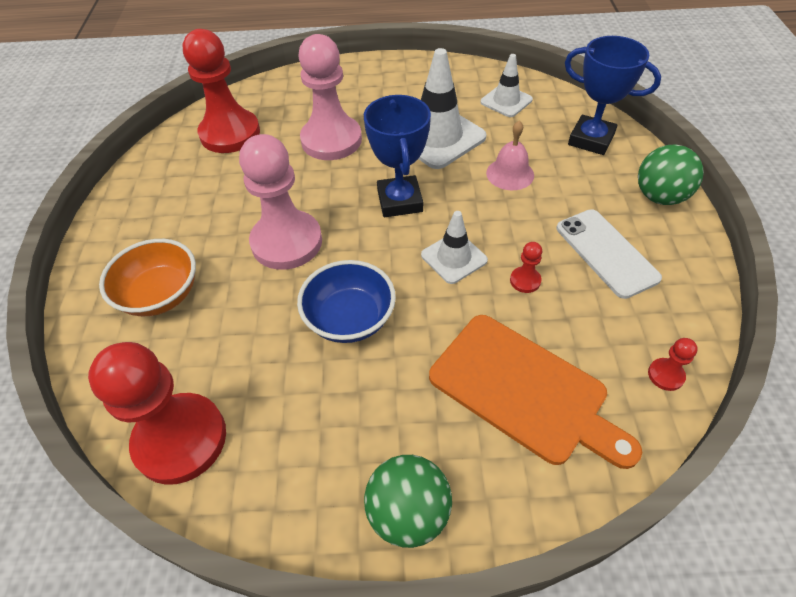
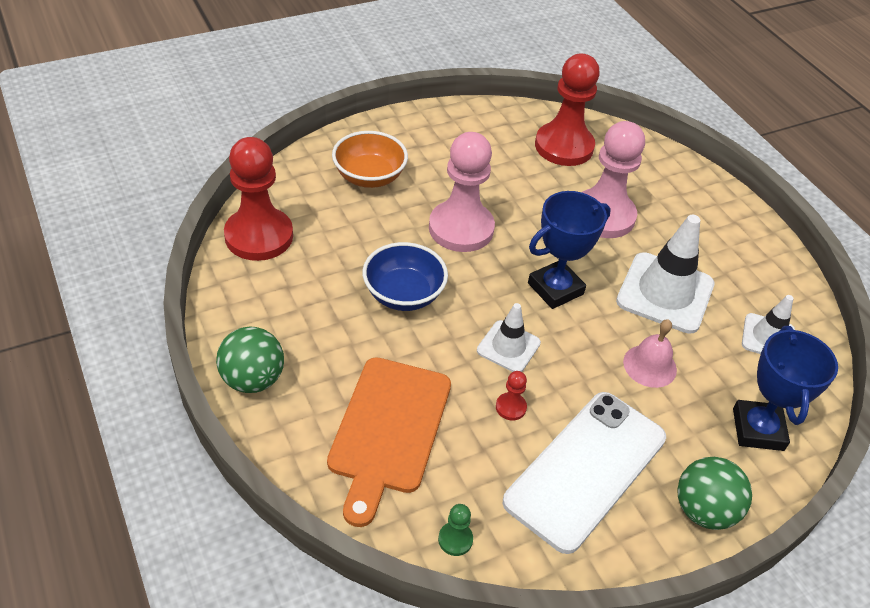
camera: 60 degrees right, 5 degrees down
white phone [556,209,662,299] -> white phone [503,392,666,554], size x1.52
red pawn [648,338,698,391] -> green pawn [438,504,473,556]

